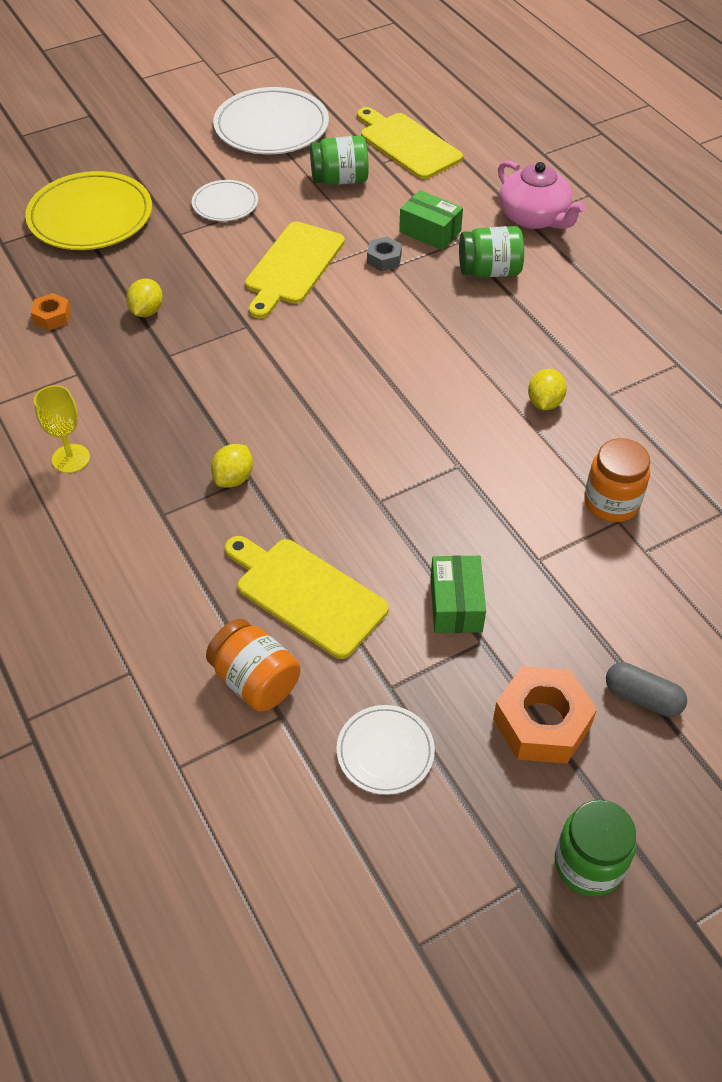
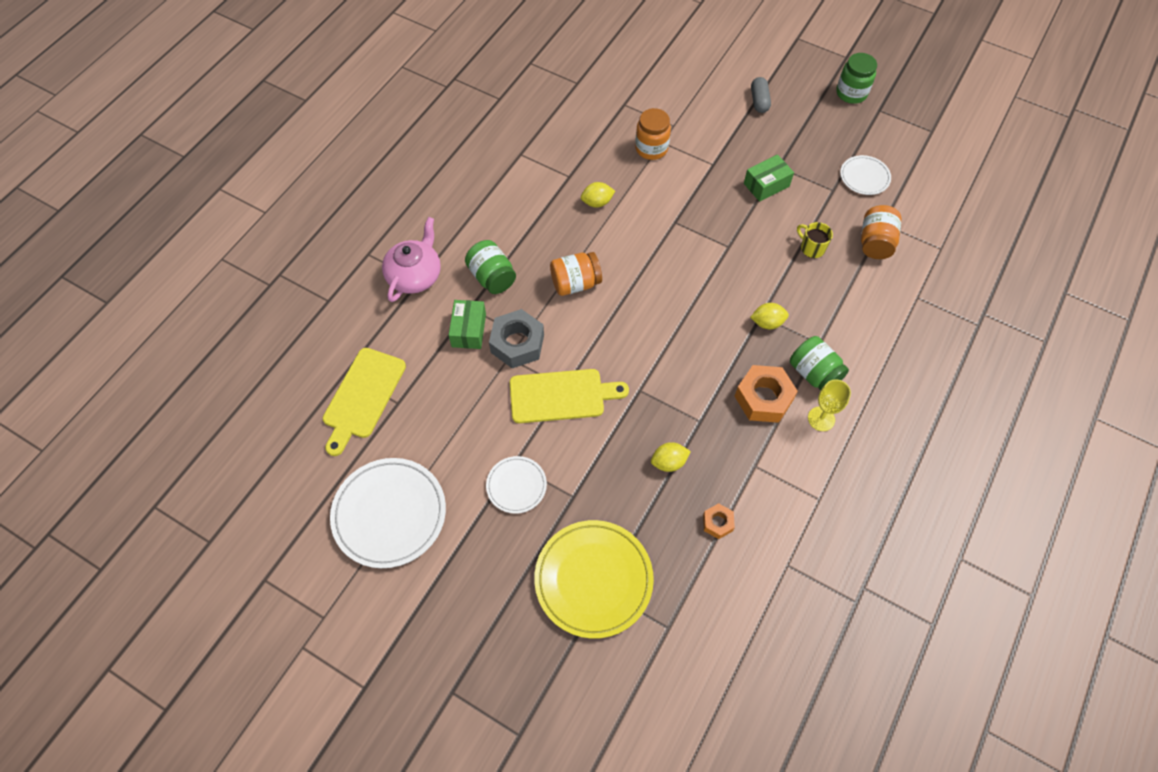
camera: 120 degrees left, 10 degrees up
yellow cutting board [225,536,389,659] -> yellow mug [797,222,833,258]
green jar [310,136,369,185] -> green jar moved to [790,336,849,390]
grey nut [367,237,402,271] -> grey nut [489,309,544,368], size x1.89
orange nut [493,666,597,763] -> orange nut moved to [735,365,798,423]
none -> orange jar [550,252,602,296]

